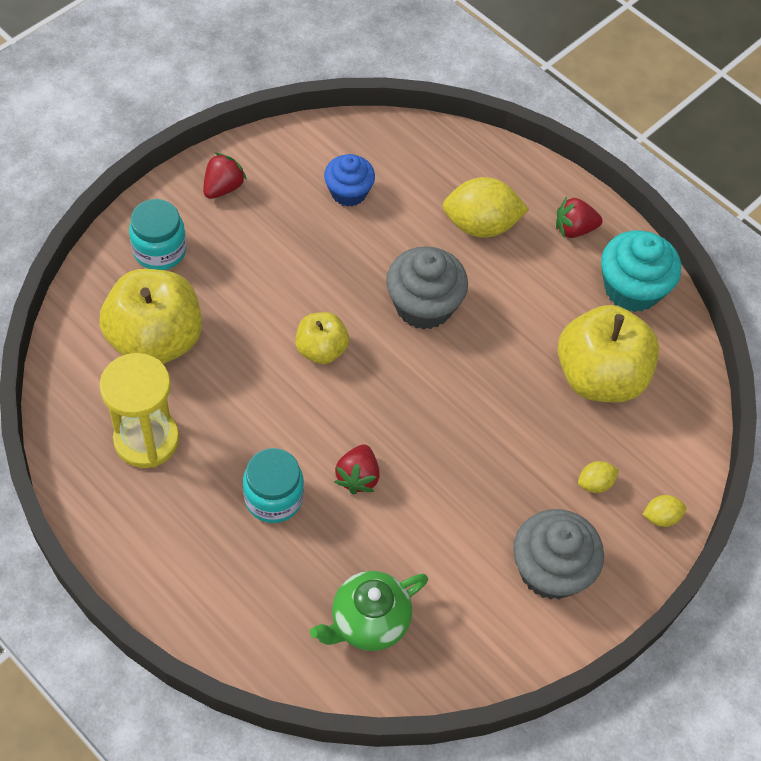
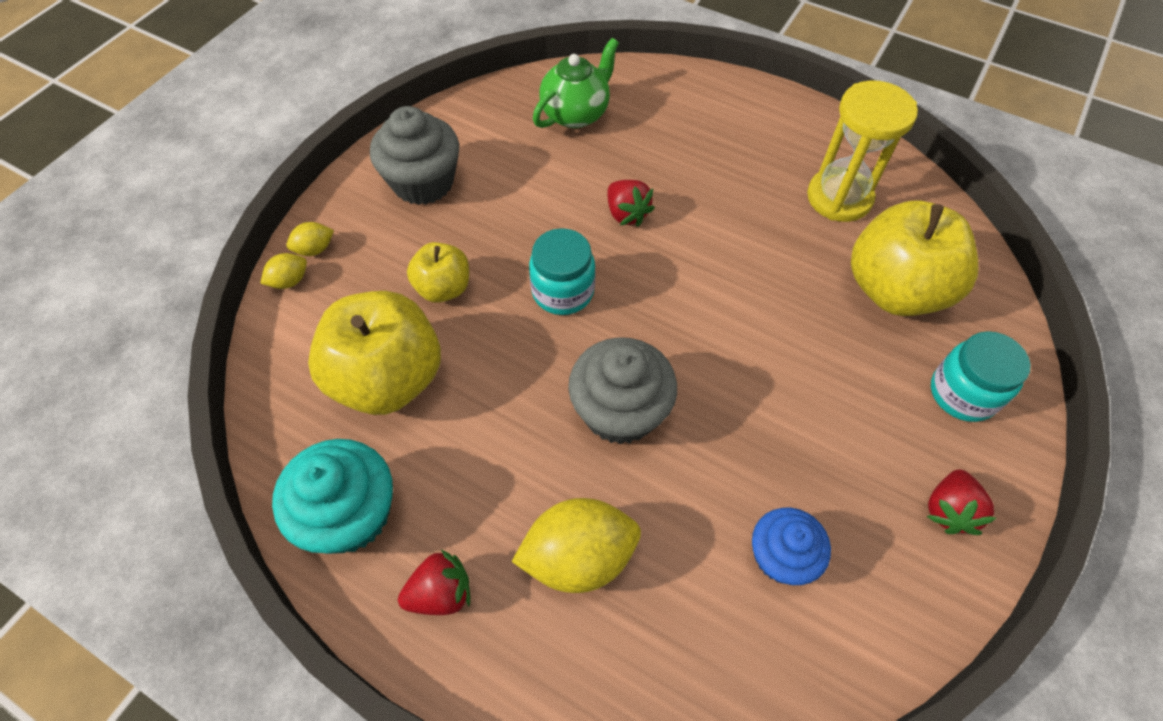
camera: 170 degrees right, 0 degrees up
turquoise jar [243,448,304,523] -> turquoise jar moved to [529,228,596,315]
yellow apple [295,312,349,364] -> yellow apple moved to [407,242,469,303]
red strawberry [335,444,380,494] -> red strawberry turned 150 degrees clockwise [608,180,655,227]
yellow lemon [578,461,619,493] -> yellow lemon moved to [260,253,307,289]

